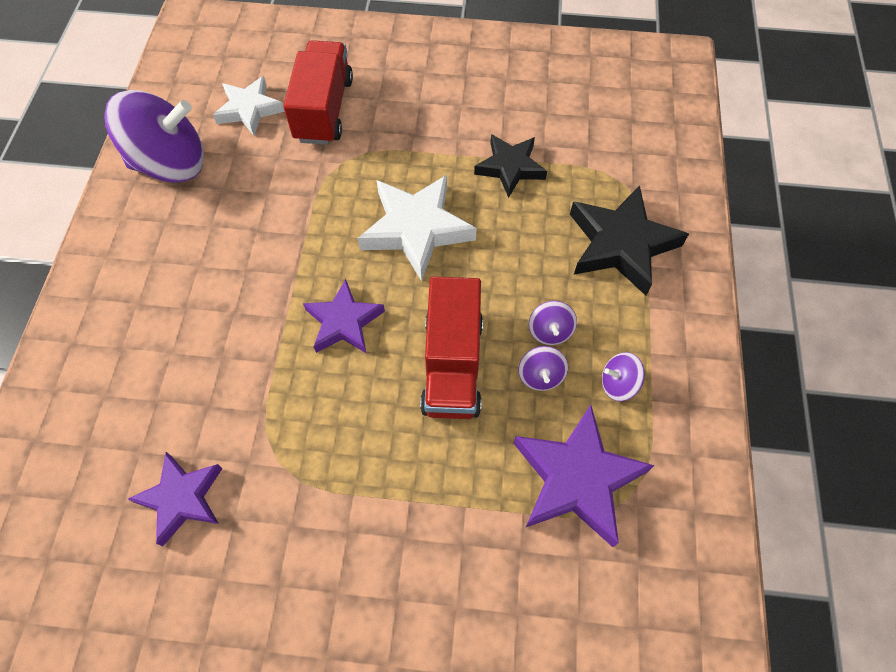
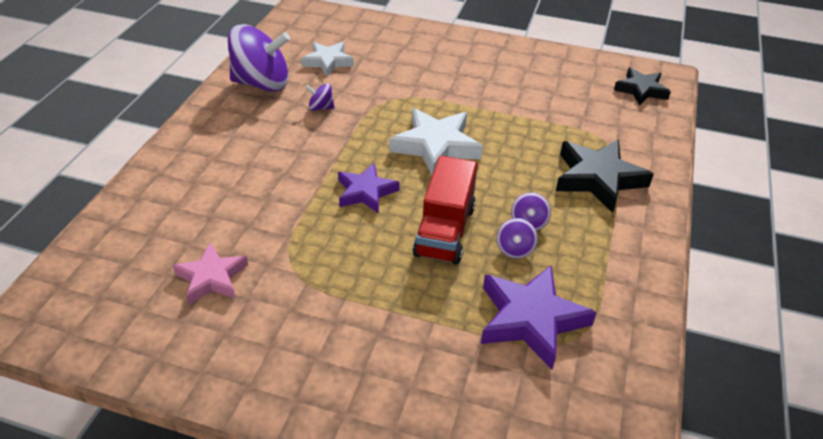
camera: 10 degrees right, 20 degrees down
purple star [128,452,223,546] -> pink star [173,243,248,304]
red truck [283,40,353,145] -> none
black star [474,134,547,198] -> black star moved to [614,67,671,106]
purple spinning top [602,352,645,401] -> purple spinning top moved to [305,83,334,111]

